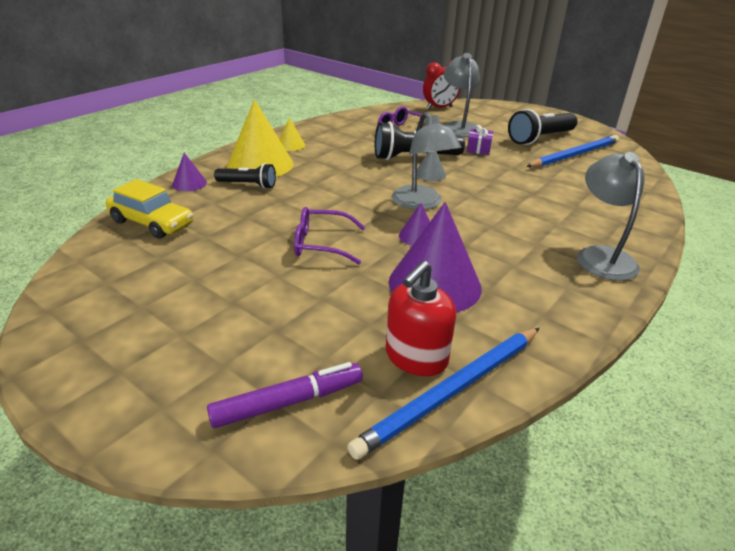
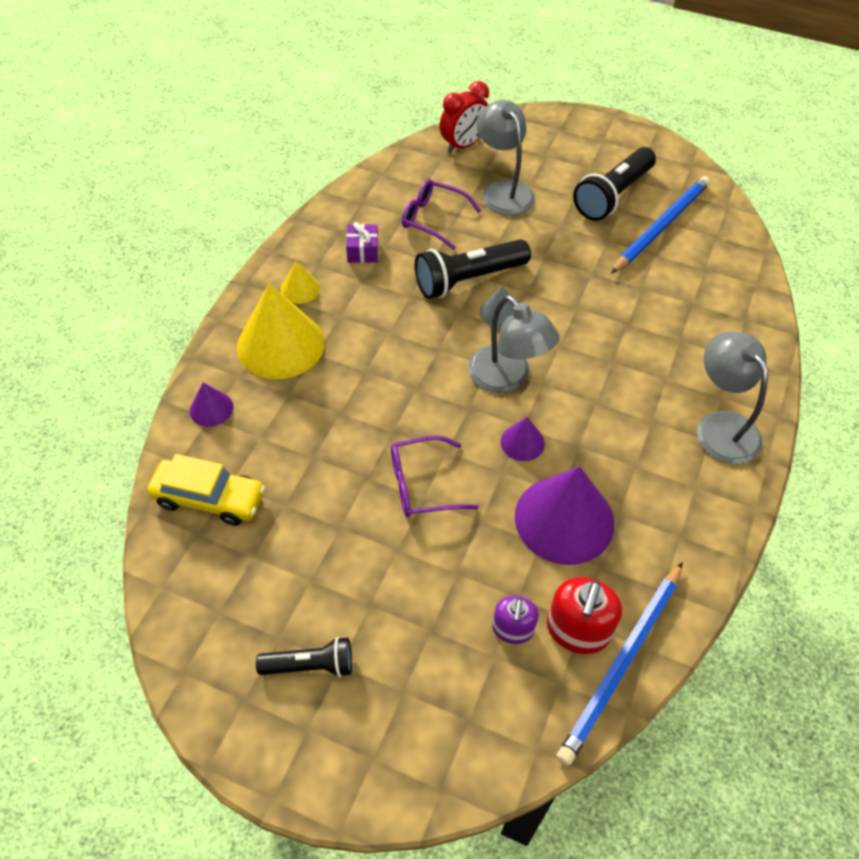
camera: 15 degrees left, 20 degrees up
purple marker [207,362,363,428] -> none
black flashlight [214,163,276,189] -> black flashlight moved to [256,637,352,677]
purple gift [467,125,493,155] -> purple gift moved to [346,222,378,263]
none -> purple soap dispenser [492,595,538,644]

